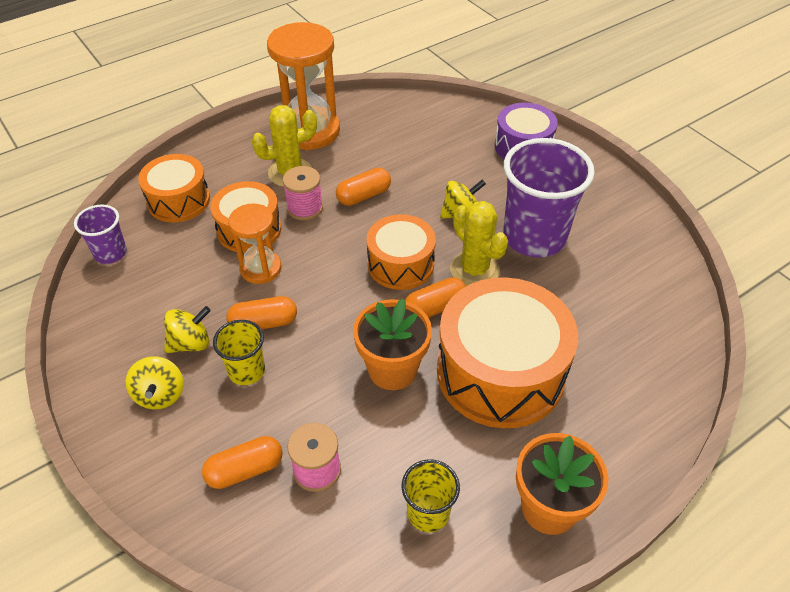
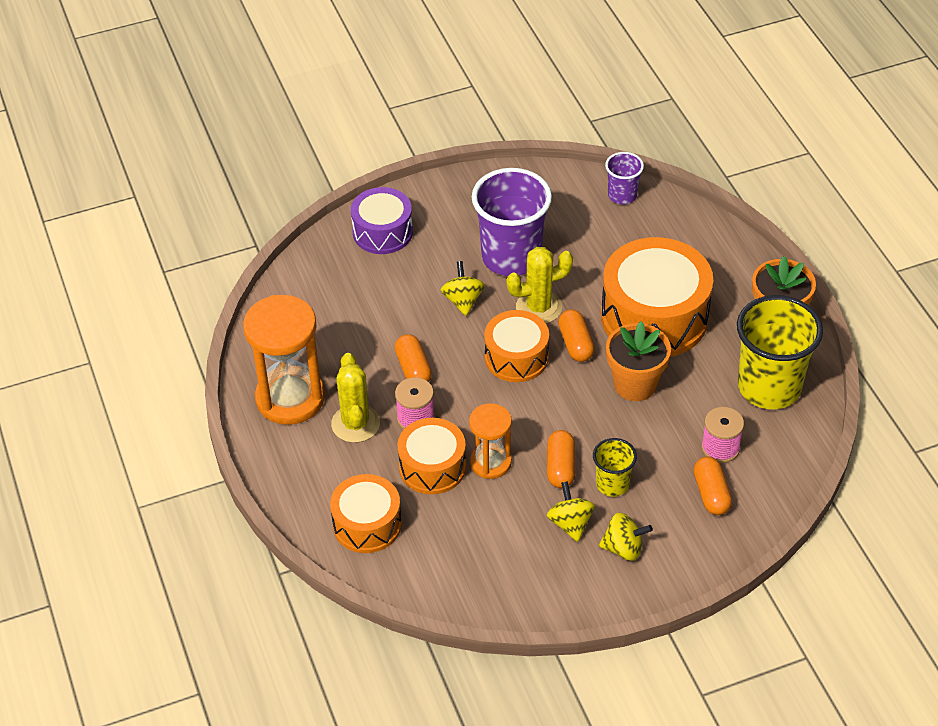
camera: 75 degrees left, 0 degrees up
purple cup [74,205,127,264] -> purple cup moved to [605,152,644,205]
yellow cup [402,459,460,532] -> yellow cup [737,295,823,409], size x1.99

